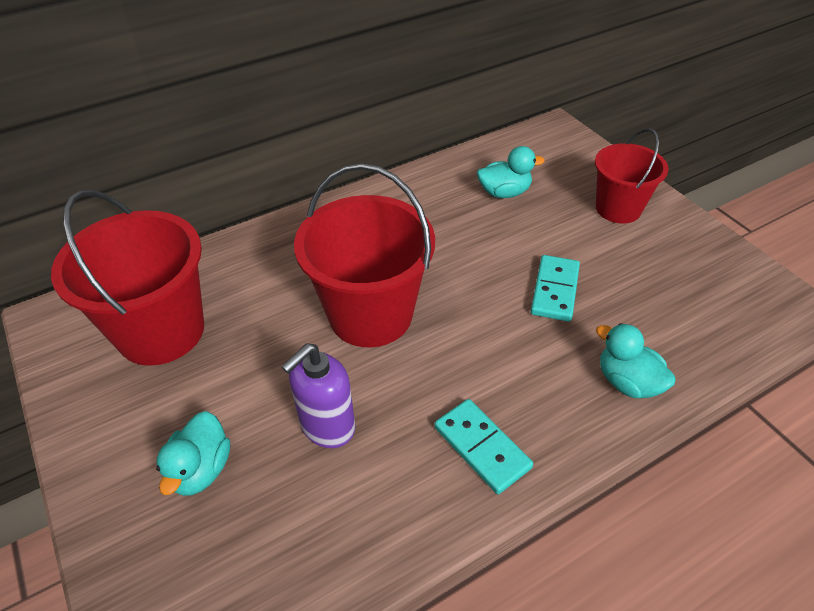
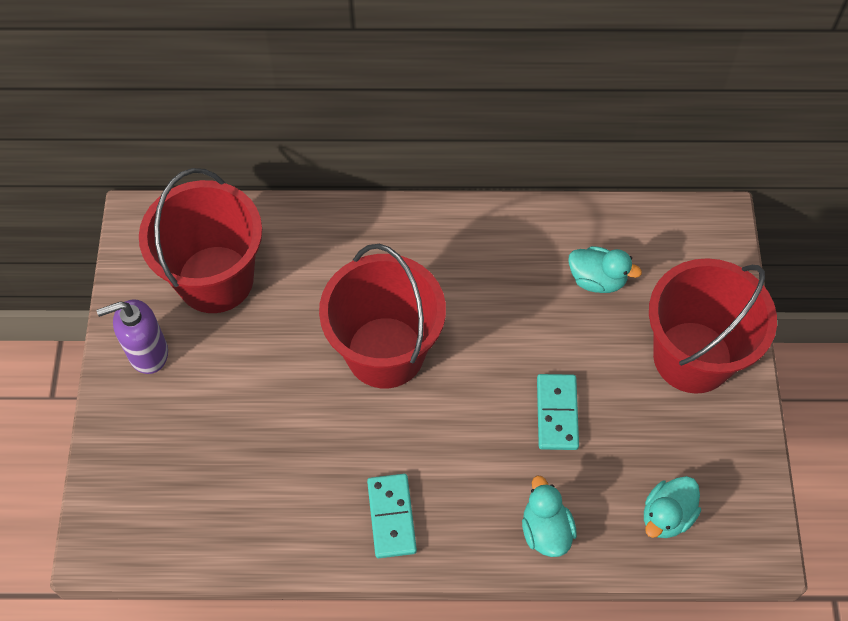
camera: 30 degrees right, 15 degrees up
turquoise duck [156,411,230,496] -> turquoise duck moved to [644,476,701,538]
purple soap dispenser [281,343,355,448] -> purple soap dispenser moved to [97,299,168,374]
turquoise domino [531,255,580,322] -> turquoise domino turned 45 degrees counterclockwise [537,374,579,450]
red bucket [595,128,669,224] -> red bucket [649,258,777,394], size x1.61

